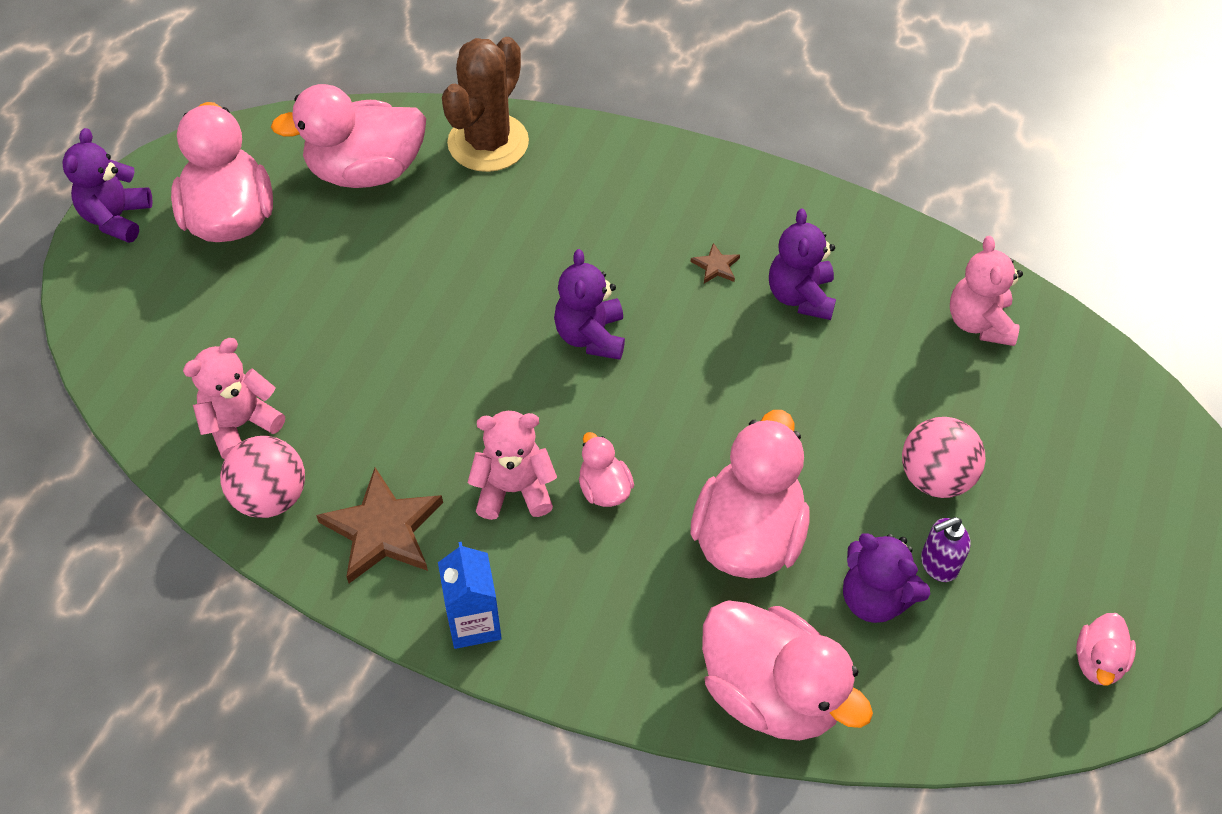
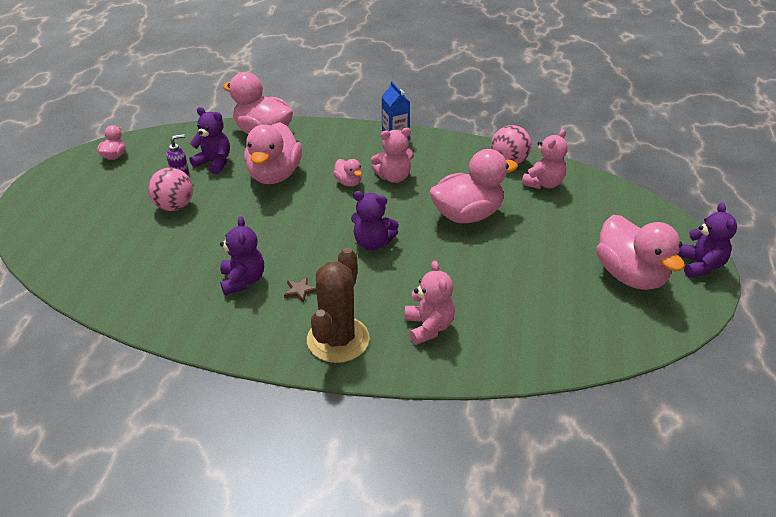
camera: 170 degrees right, 15 degrees down
pink duck [271,84,426,188] -> pink duck moved to [429,149,518,223]
brown star [316,467,443,583] -> none
brown cactus [442,37,529,172] -> brown cactus moved to [307,248,370,363]
purple teddy bear [554,249,625,360] -> purple teddy bear turned 120 degrees clockwise [351,191,399,250]
pink teddy bear [950,236,1023,346] -> pink teddy bear moved to [405,261,455,345]

